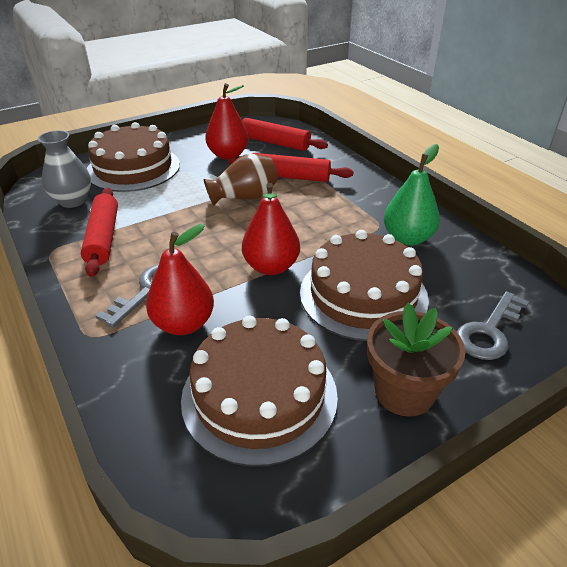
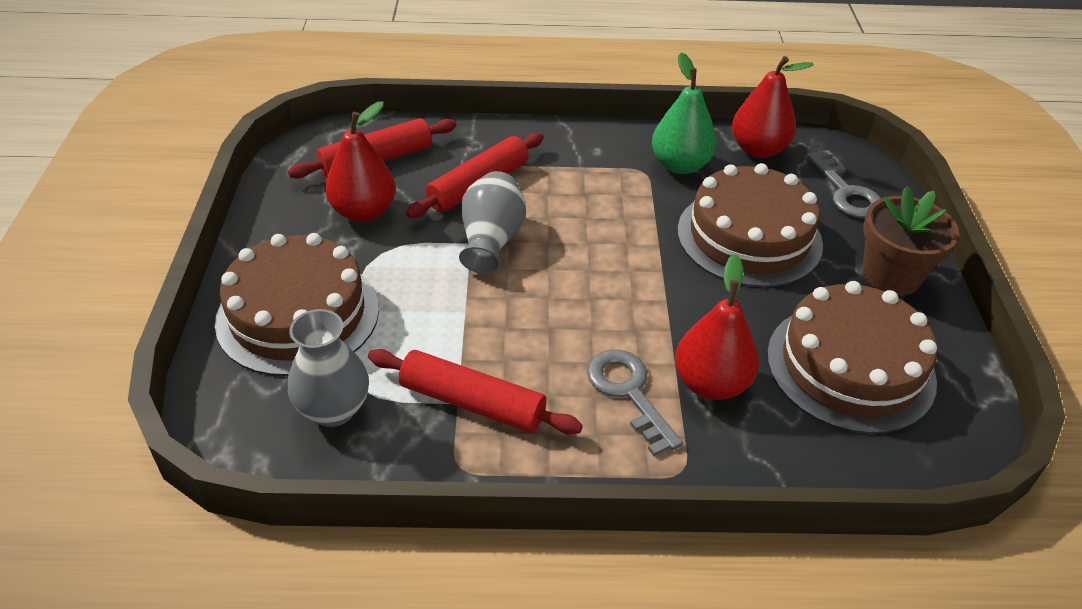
camera: 60 degrees left, 5 degrees up
brown vase [203,154,278,206] -> grey vase [459,171,526,274]
red pear [242,183,300,275] -> red pear moved to [732,56,814,158]

